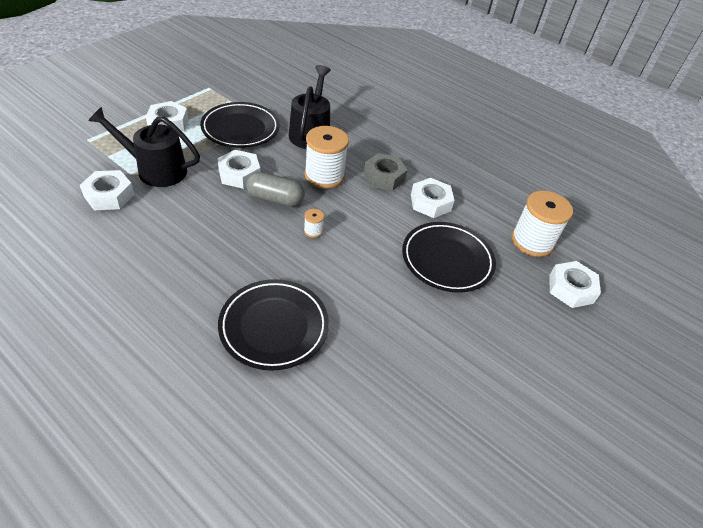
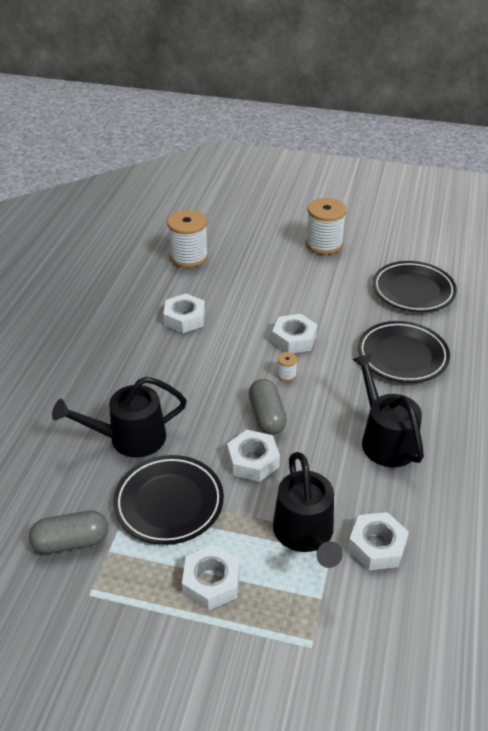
camera: 110 degrees left, 5 degrees down
white spool [305,126,349,189] -> white spool moved to [305,198,346,255]
grey nut [363,153,407,191] -> none
black plate [402,222,496,293] -> black plate moved to [373,261,457,312]
white nut [549,261,601,308] -> white nut moved to [272,314,317,353]
none -> grey capsule [29,510,108,554]
none -> black watering can [352,353,424,467]

